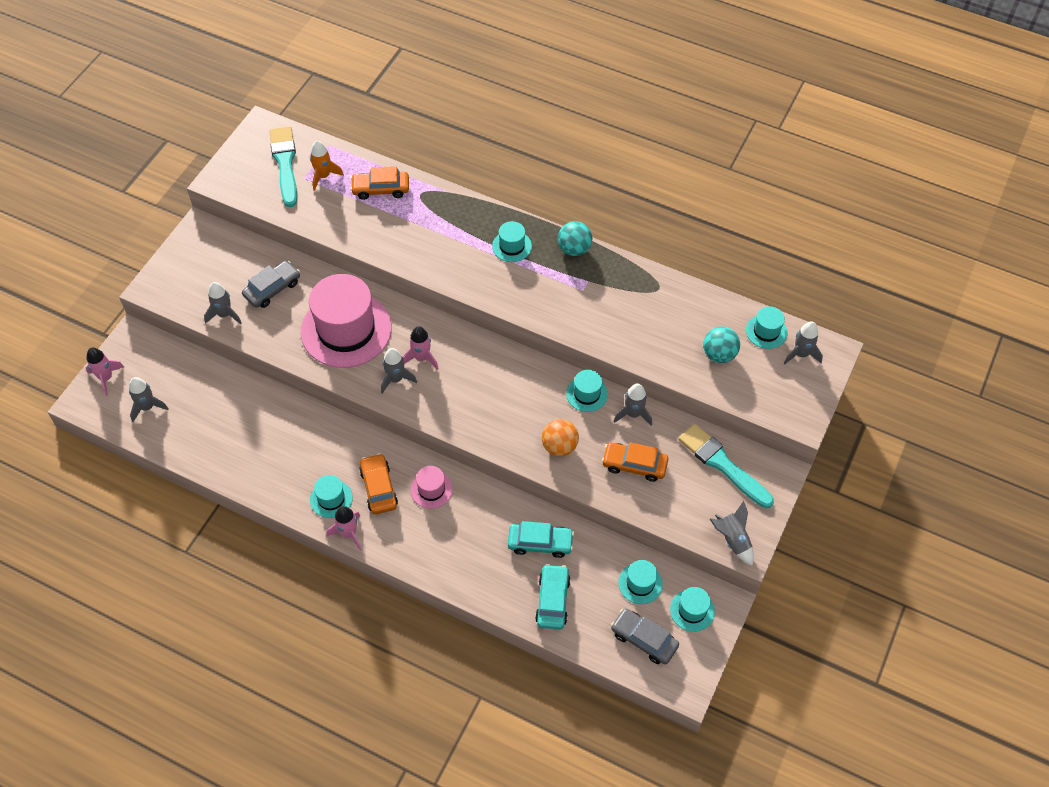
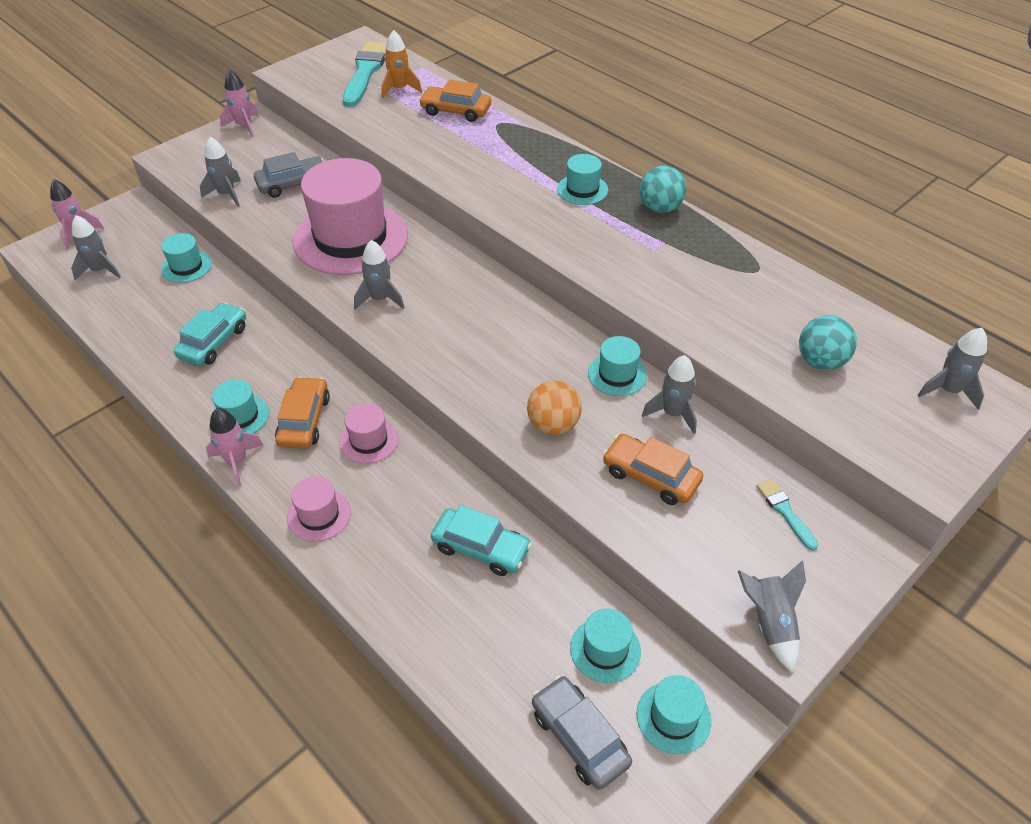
camera: 20 degrees right, 10 degrees down
pink rocket [403,326,439,370] -> pink rocket moved to [220,70,259,137]
turquoise car [535,564,571,630] -> turquoise car moved to [174,303,246,366]
turquoise brush [678,424,774,508] -> turquoise brush [756,479,818,551], size x0.49
turquoise hat [746,306,787,349] -> turquoise hat moved to [161,233,212,283]
none -> pink hat [287,476,351,542]

